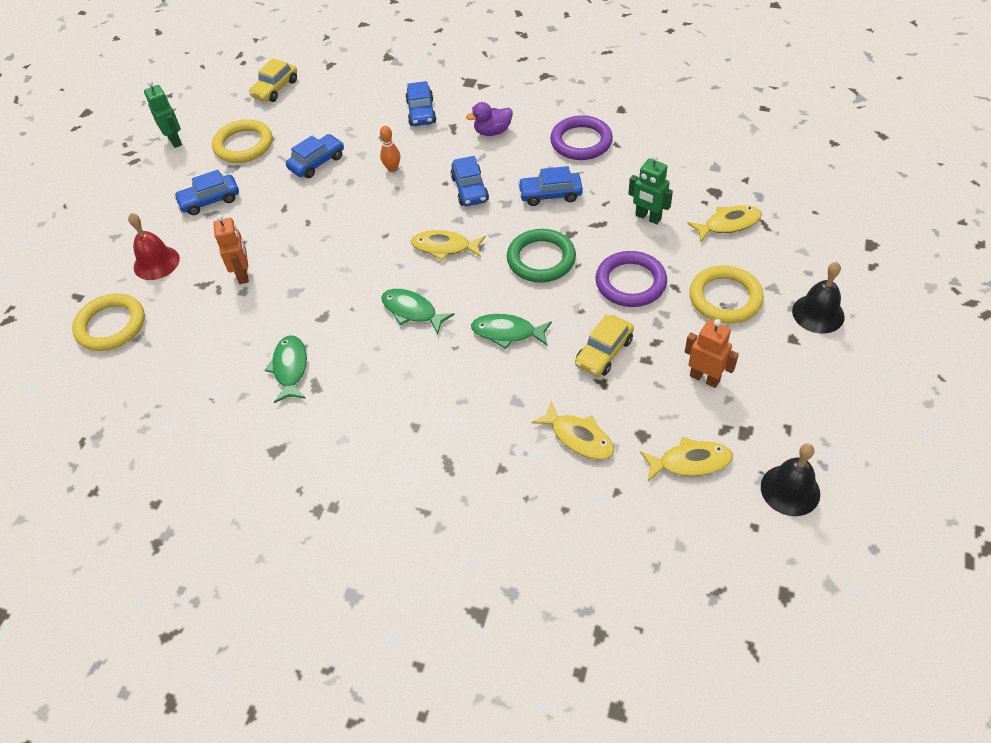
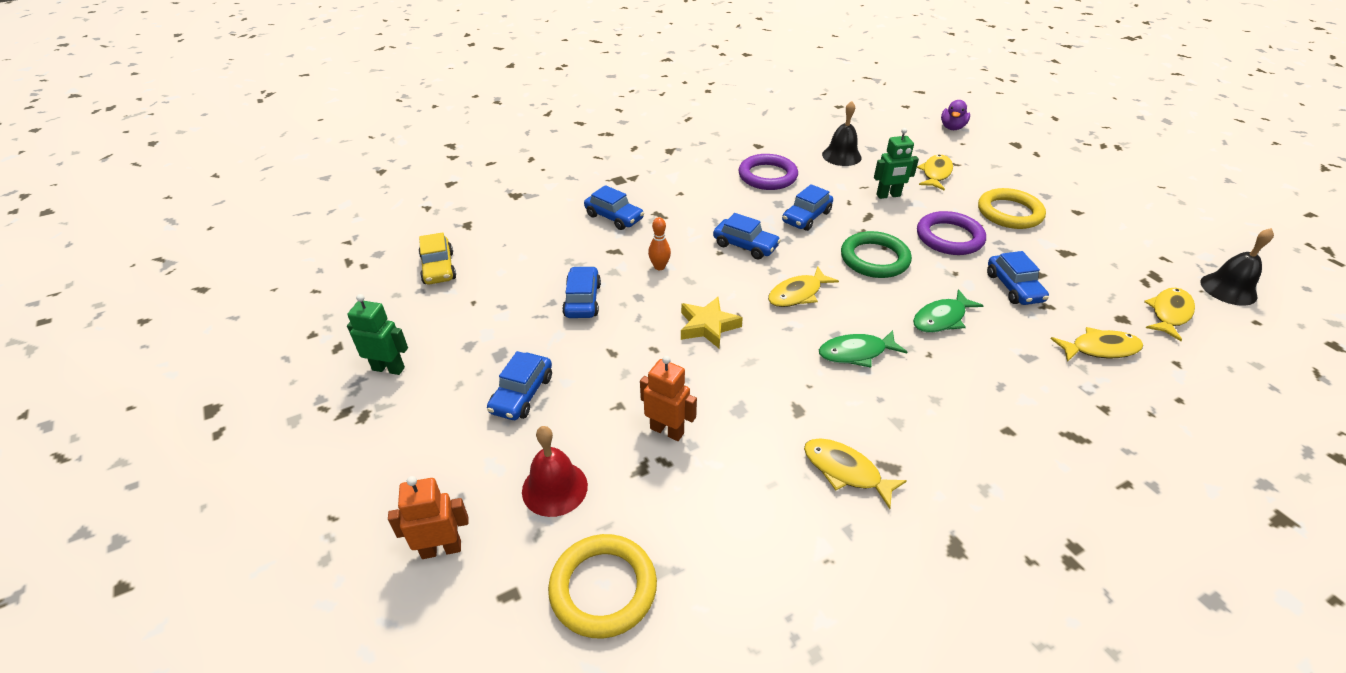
camera: 50 degrees left, 10 degrees down
yellow ring [212,119,272,163] -> none
green fish [265,335,307,403] -> yellow fish [804,438,907,509]
purple duck [466,102,513,136] -> purple duck moved to [941,100,970,130]
yellow car [575,314,634,376] -> blue car [987,251,1049,305]
orange robot [685,319,739,388] -> orange robot moved to [388,476,469,559]
black bell [792,262,845,334] -> black bell moved to [822,101,862,166]
none -> yellow star [681,297,743,348]

